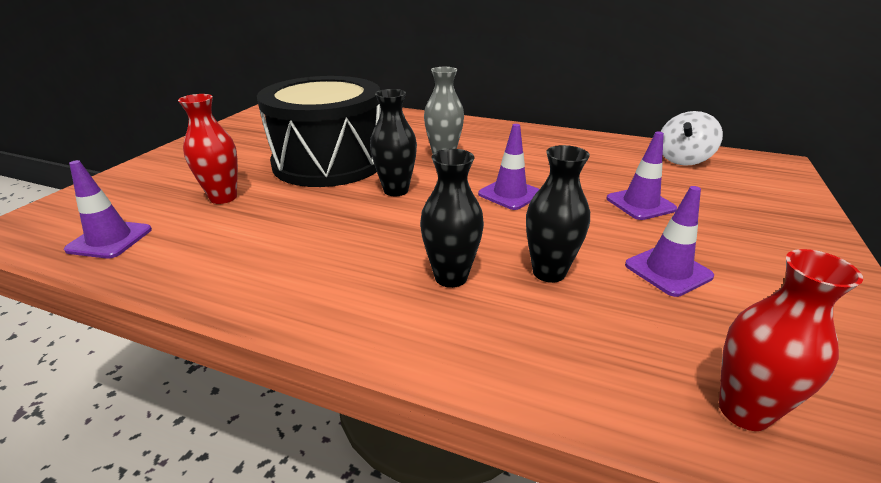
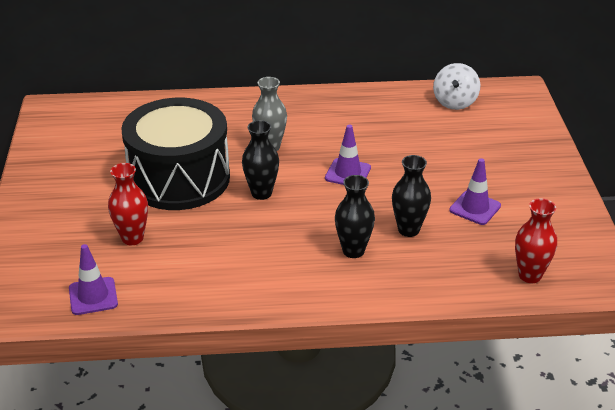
camera: 25 degrees left, 5 degrees up
purple traffic cone [606,131,677,220] -> none

